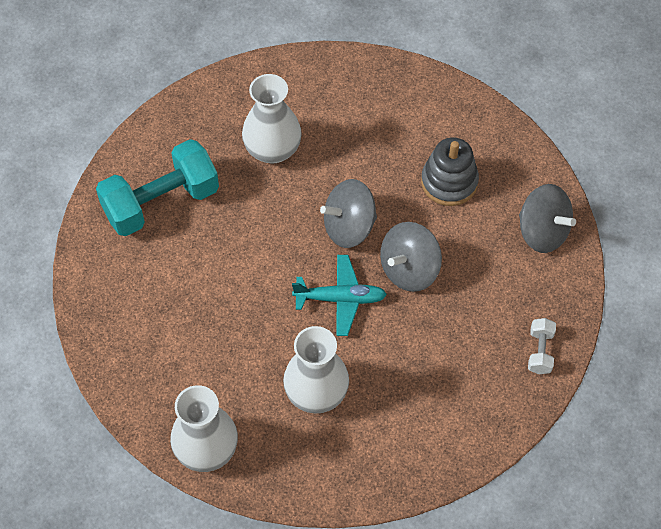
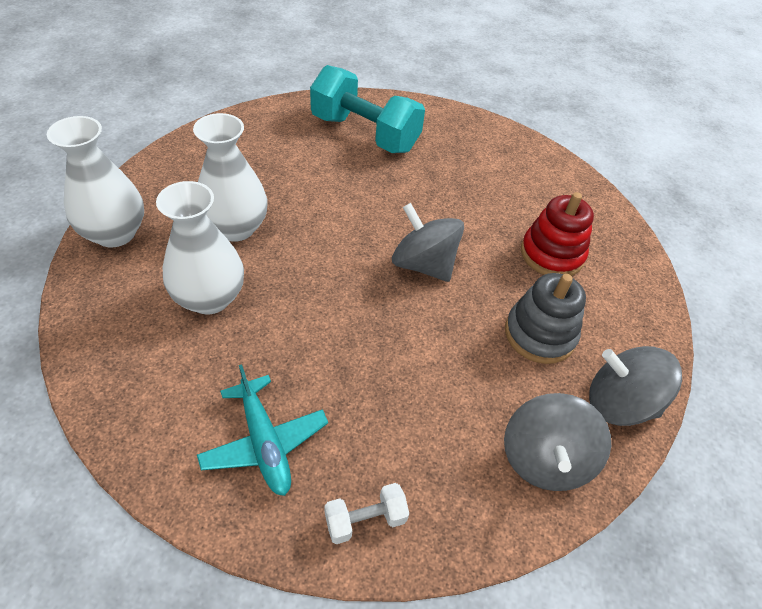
camera: 60 degrees right, 10 degrees down
white vase [242,74,302,164] -> white vase moved to [193,113,268,242]
turquoise plane [292,255,387,336] -> turquoise plane moved to [197,364,328,496]
grey spinning top [380,222,442,292] -> grey spinning top moved to [589,346,682,426]
none -> red stacking toy [521,192,594,276]

